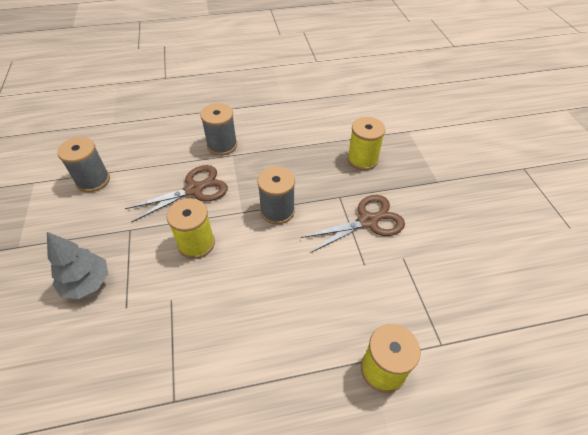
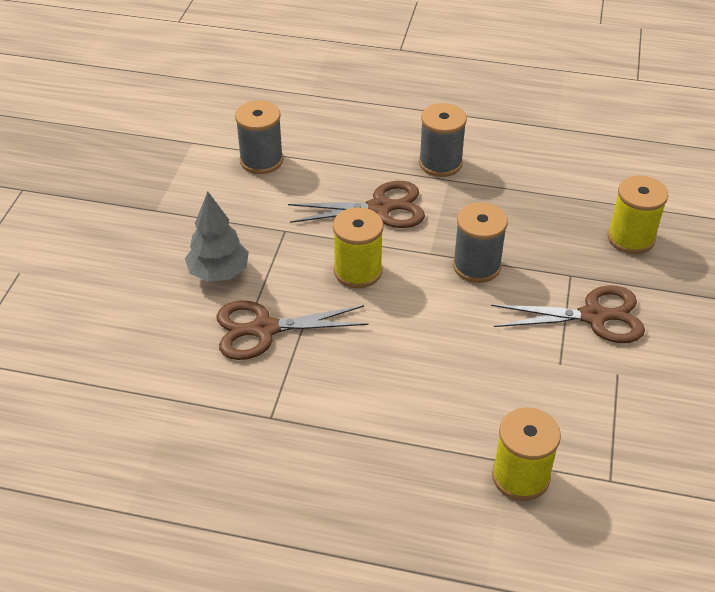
camera: 25 degrees right, 5 degrees down
none -> brown scissors [216,301,368,360]

